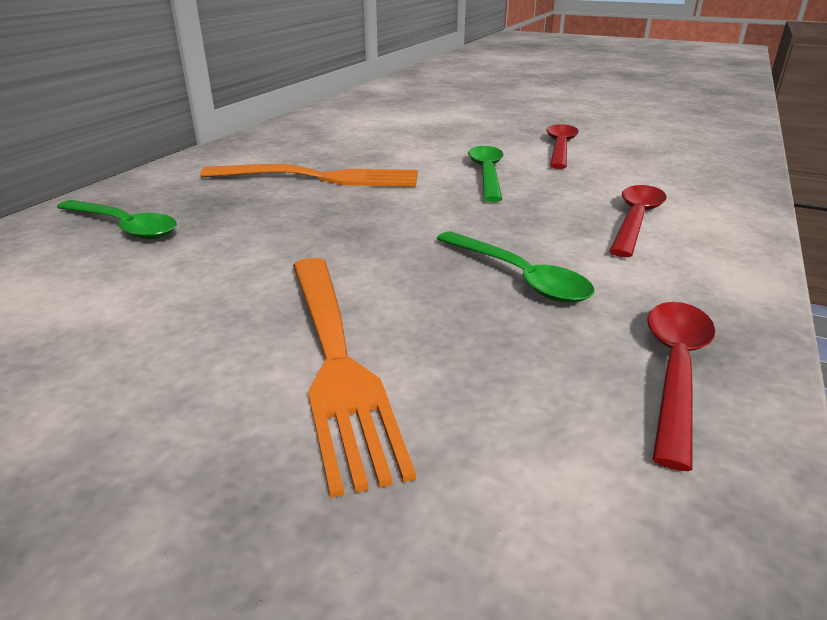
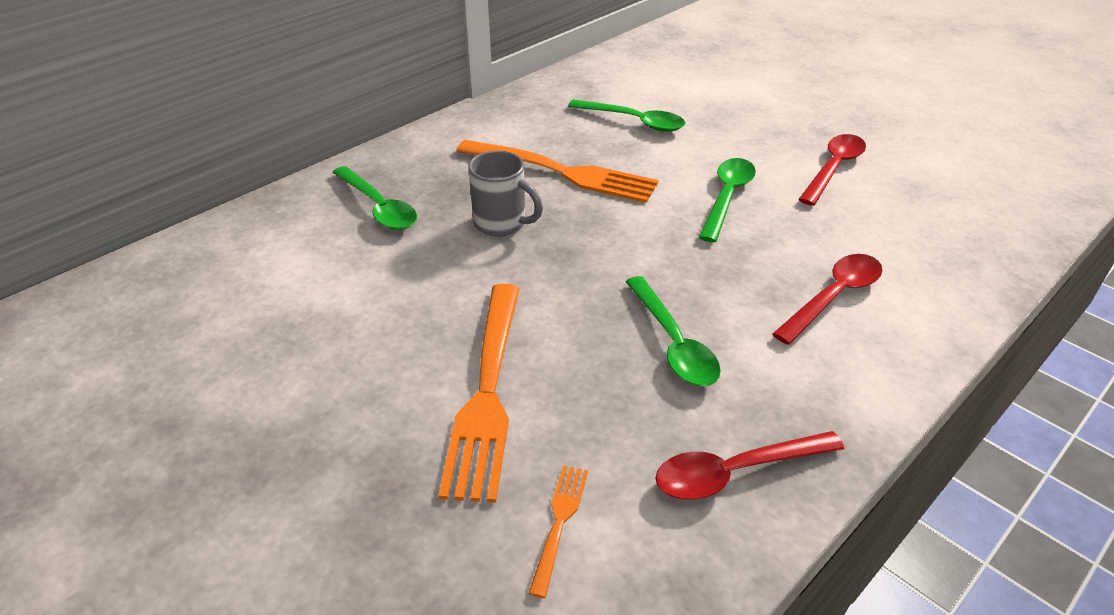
camera: 20 degrees right, 10 degrees up
red spoon [647,302,715,471] -> red spoon turned 150 degrees counterclockwise [655,431,845,500]
none -> grey mug [468,151,543,236]
none -> orange fork [528,465,588,598]
none -> green spoon [568,99,685,132]

